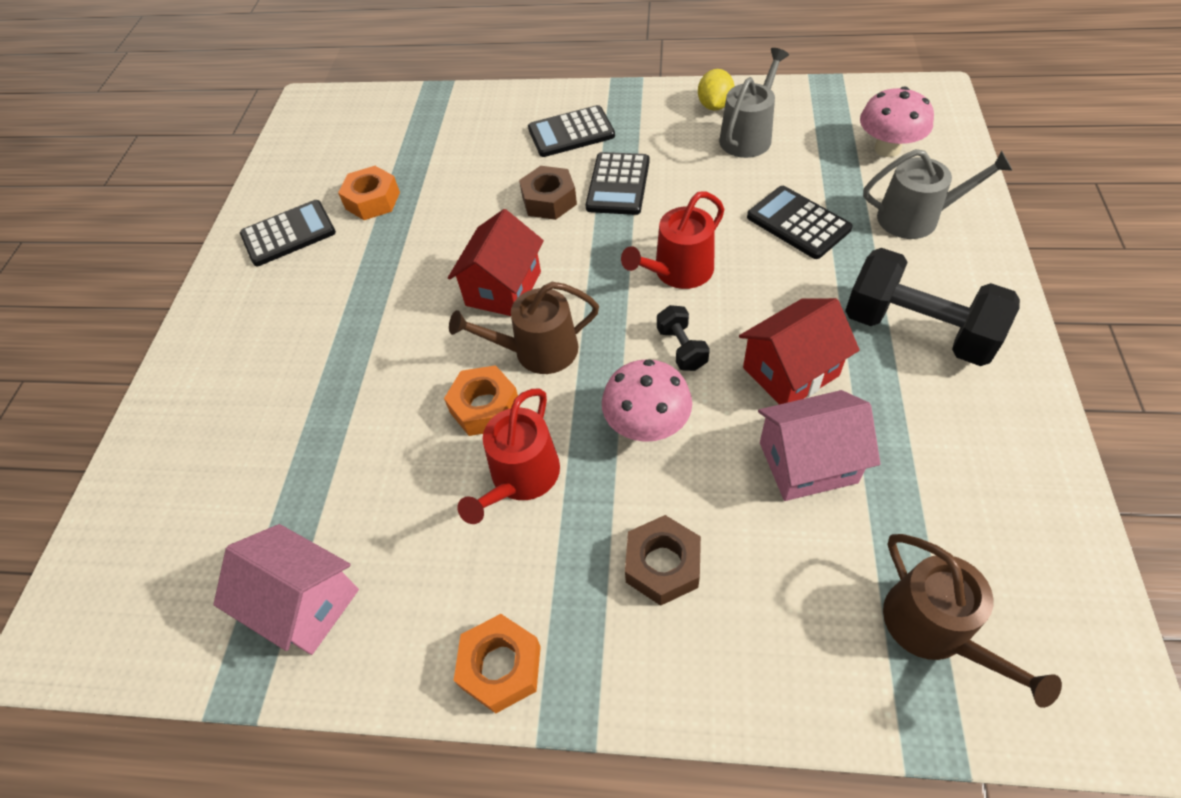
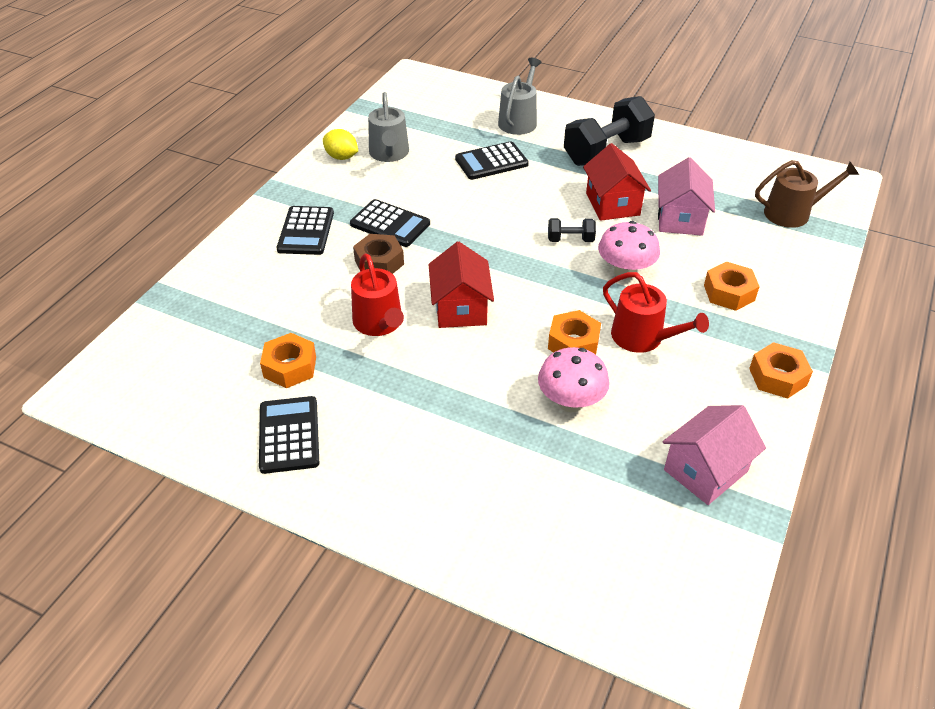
camera: 75 degrees left, 10 degrees down
red house [448,209,544,316] -> red house turned 45 degrees clockwise [428,242,494,328]
brown watering can [449,282,599,374] -> none
red watering can [621,191,725,289] -> red watering can moved to [351,253,404,336]
brown nut [625,515,701,606] -> orange nut [704,262,760,311]
grey watering can [719,48,789,158] -> grey watering can turned 150 degrees counterclockwise [368,92,409,162]
pink mushroom [860,86,934,157] -> pink mushroom moved to [538,347,610,412]

